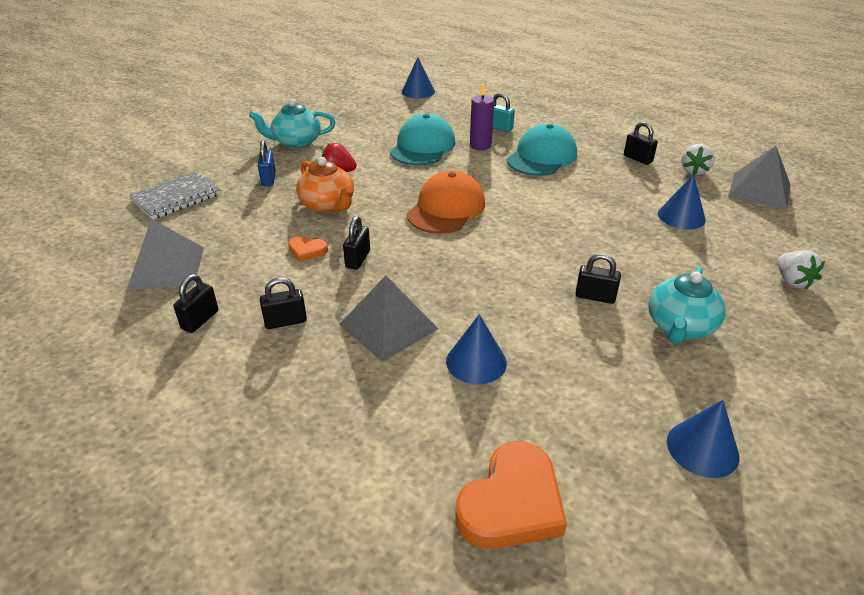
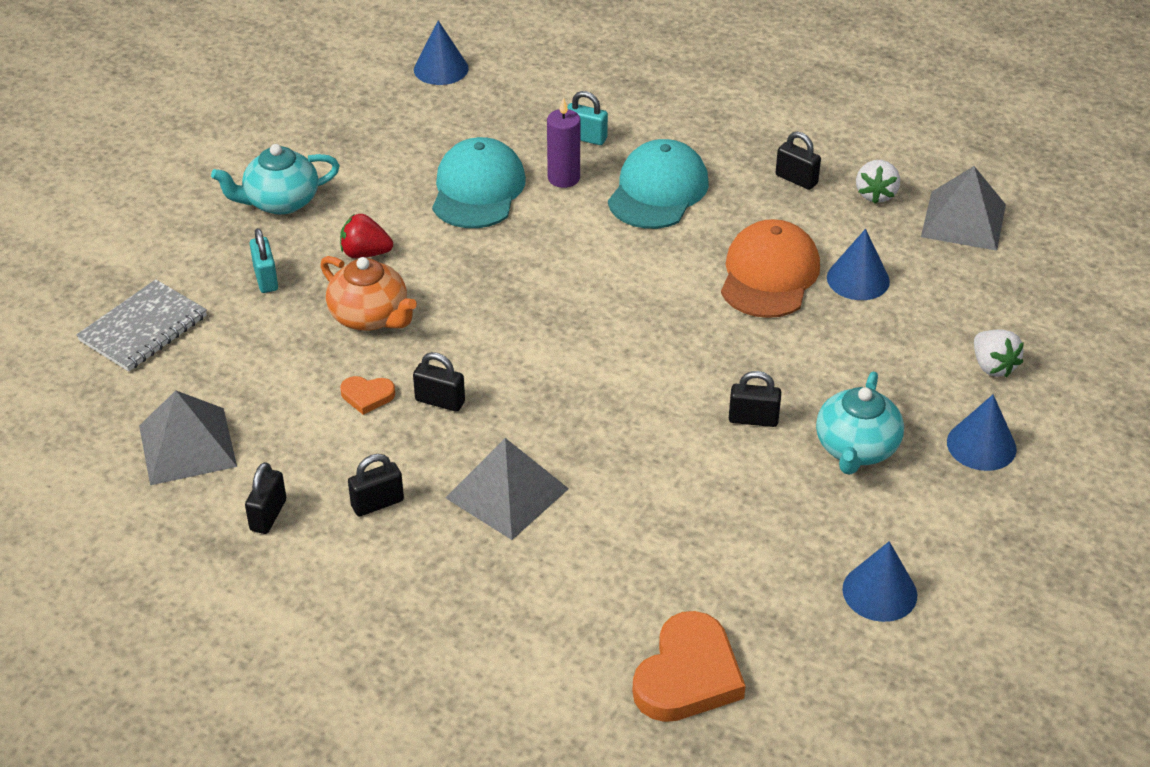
camera: 10 degrees left, 5 degrees up
blue padlock [258,140,276,186] -> turquoise padlock [250,228,278,293]
black padlock [343,216,370,270] -> black padlock turned 75 degrees counterclockwise [413,352,465,412]
orange cap [407,170,485,234] -> orange cap moved to [721,219,820,318]
blue cone [446,314,507,384] -> blue cone moved to [947,395,1017,471]

